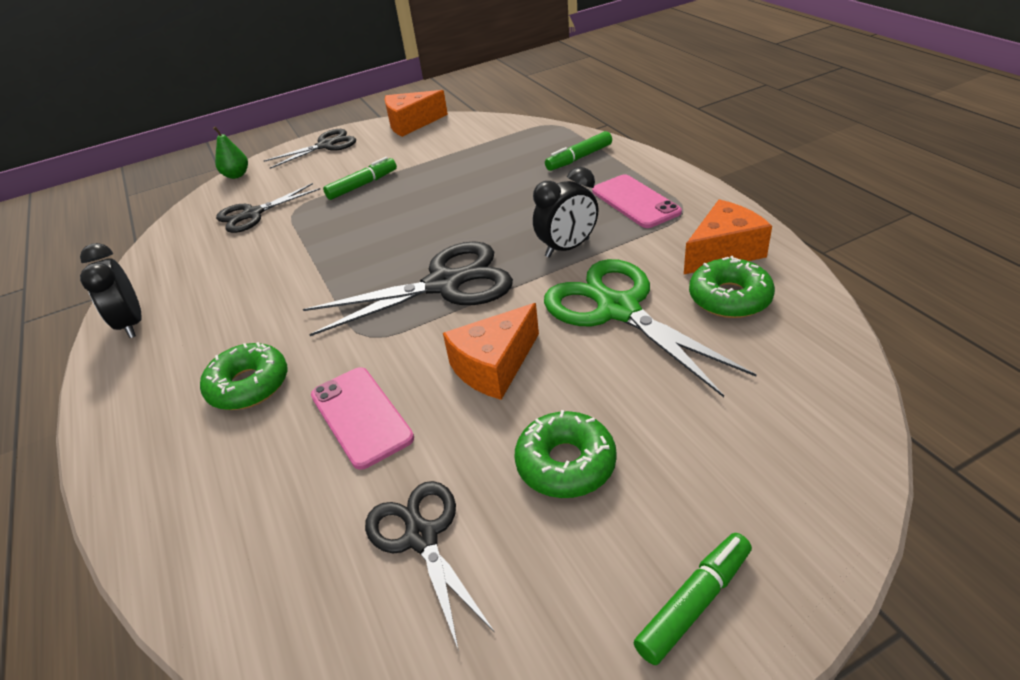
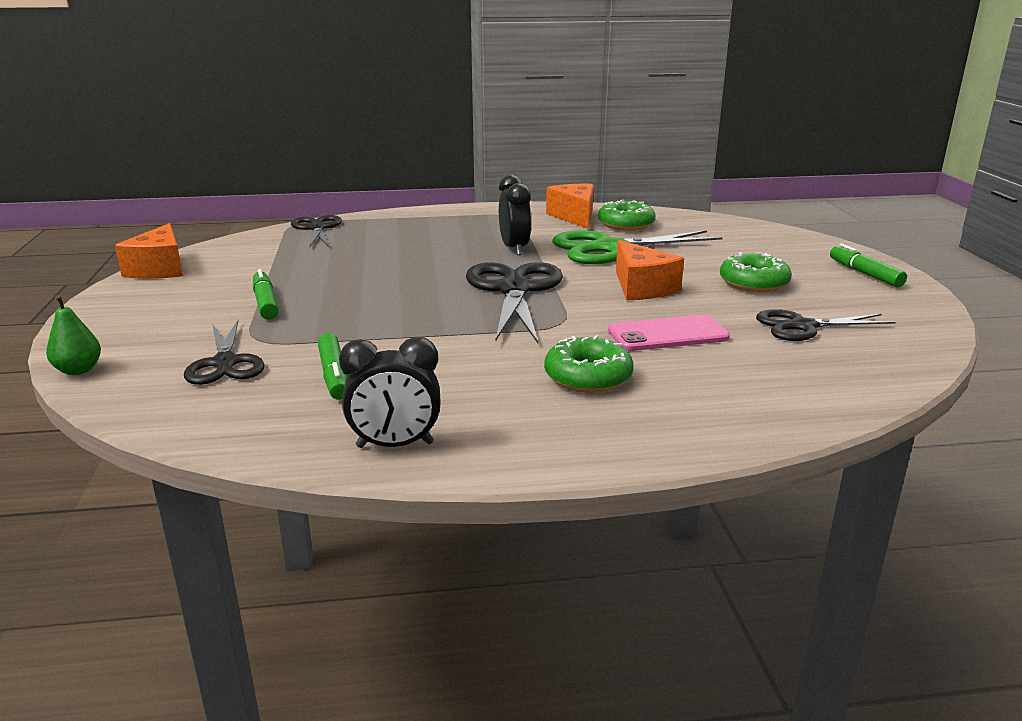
camera: 75 degrees left, 15 degrees down
black scissors [264,129,356,169] -> black scissors moved to [291,215,342,248]
green marker [545,131,612,171] -> green marker moved to [318,333,348,400]
pink phone [592,174,682,228] -> none

